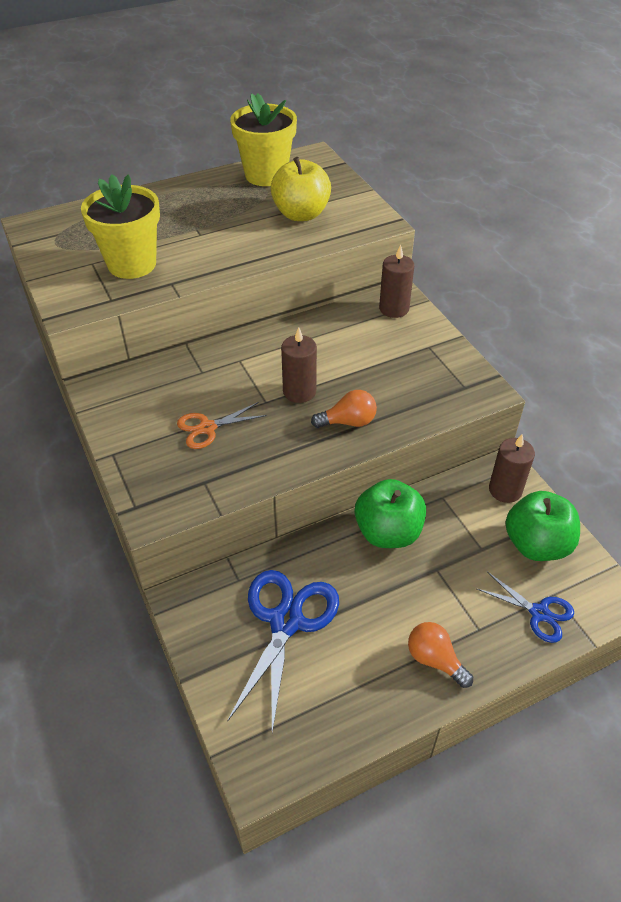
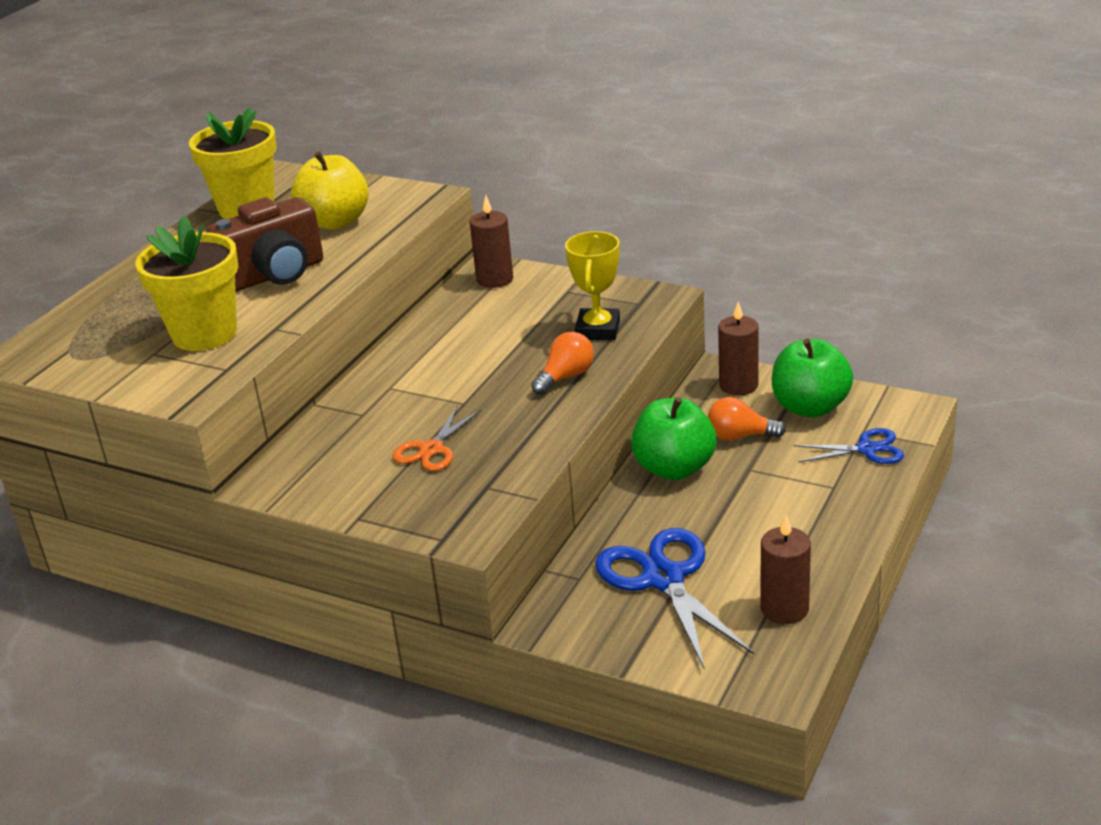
camera: 35 degrees left, 15 degrees down
brown candle [281,327,317,403] -> brown candle moved to [761,515,811,624]
orange light bulb [408,622,473,688] -> orange light bulb moved to [708,397,786,440]
none -> brown camera [206,197,323,292]
none -> yellow trophy [565,231,620,340]

